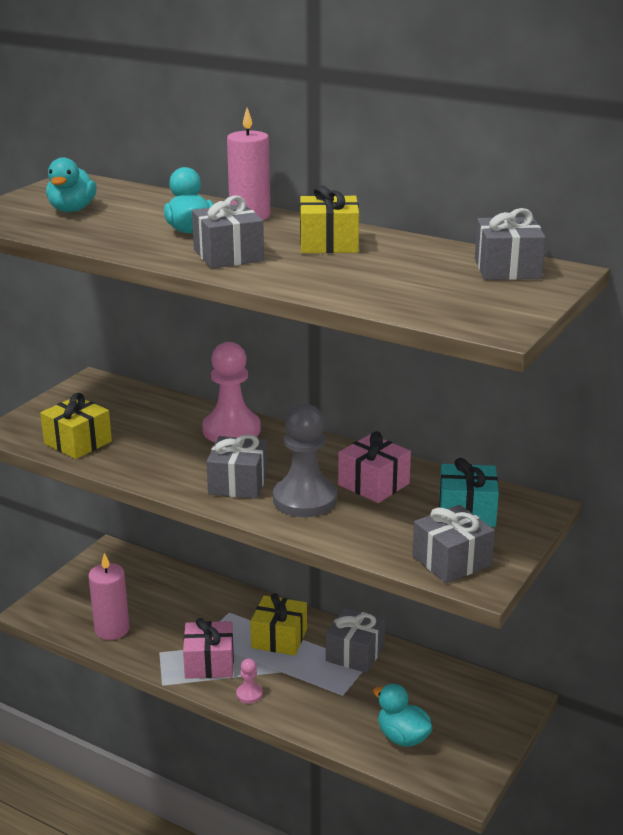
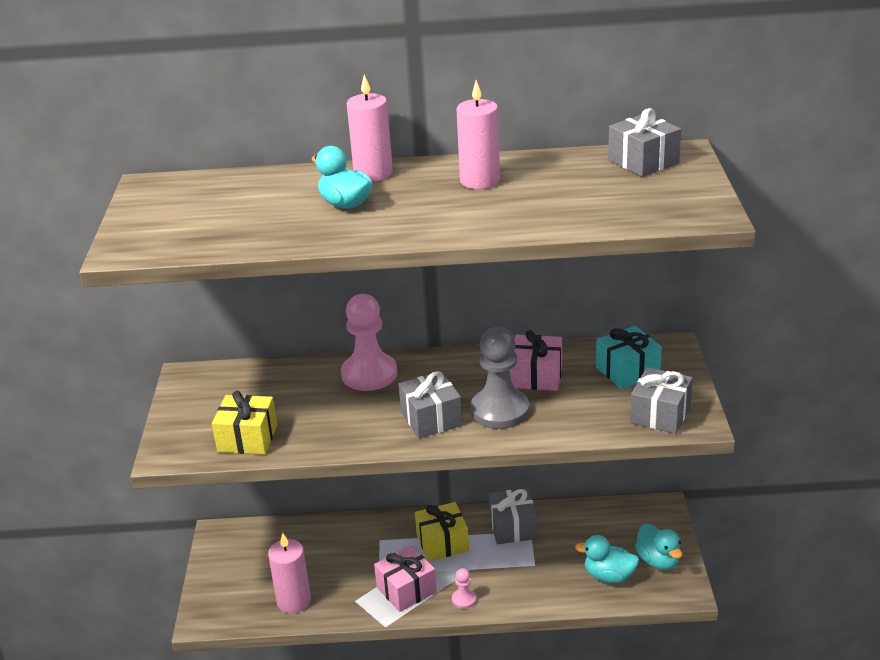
camera: 30 degrees left, 5 degrees up
turquoise duck [46,157,97,212] -> turquoise duck moved to [635,523,683,570]
grey gift [192,196,264,269] -> none
yellow gift [300,185,359,253] -> pink candle [456,80,500,189]

